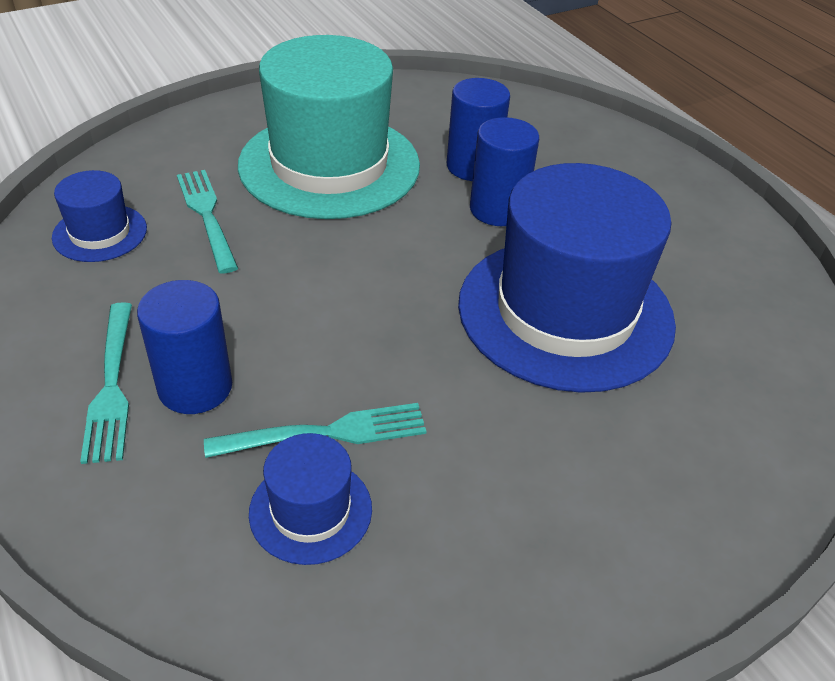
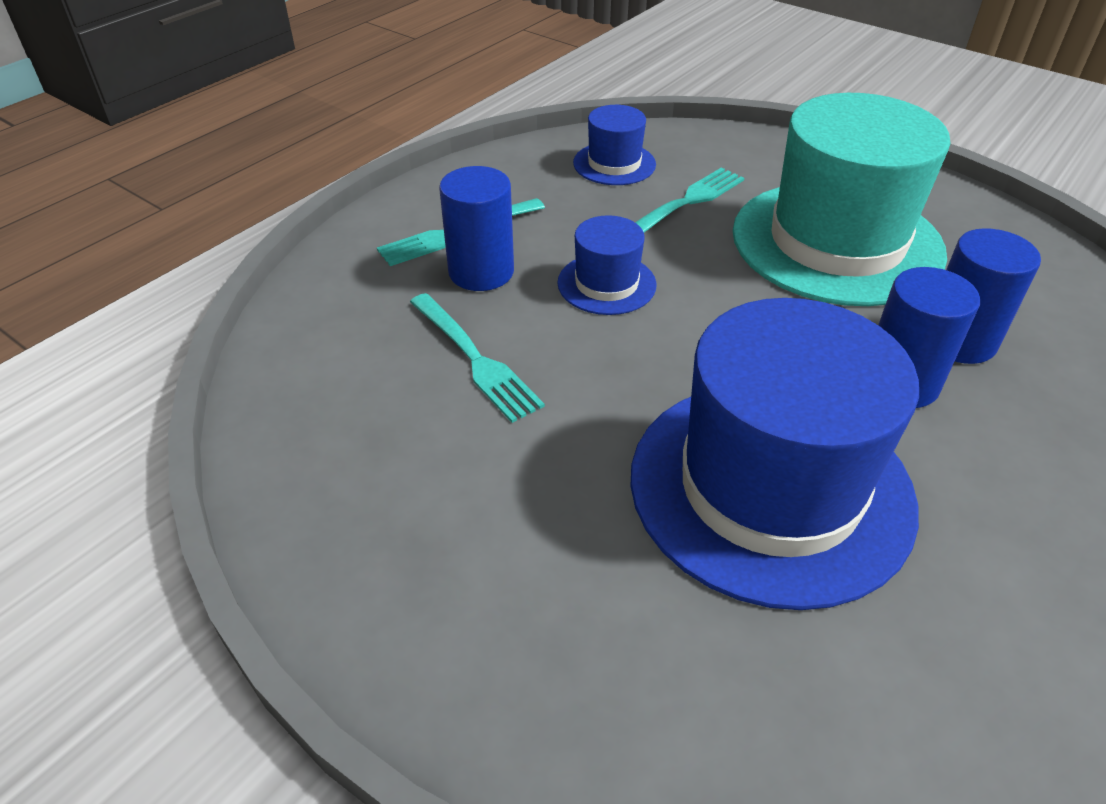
camera: 70 degrees right, 0 degrees up
blue hat [249,433,372,565] -> blue hat moved to [557,215,656,315]

